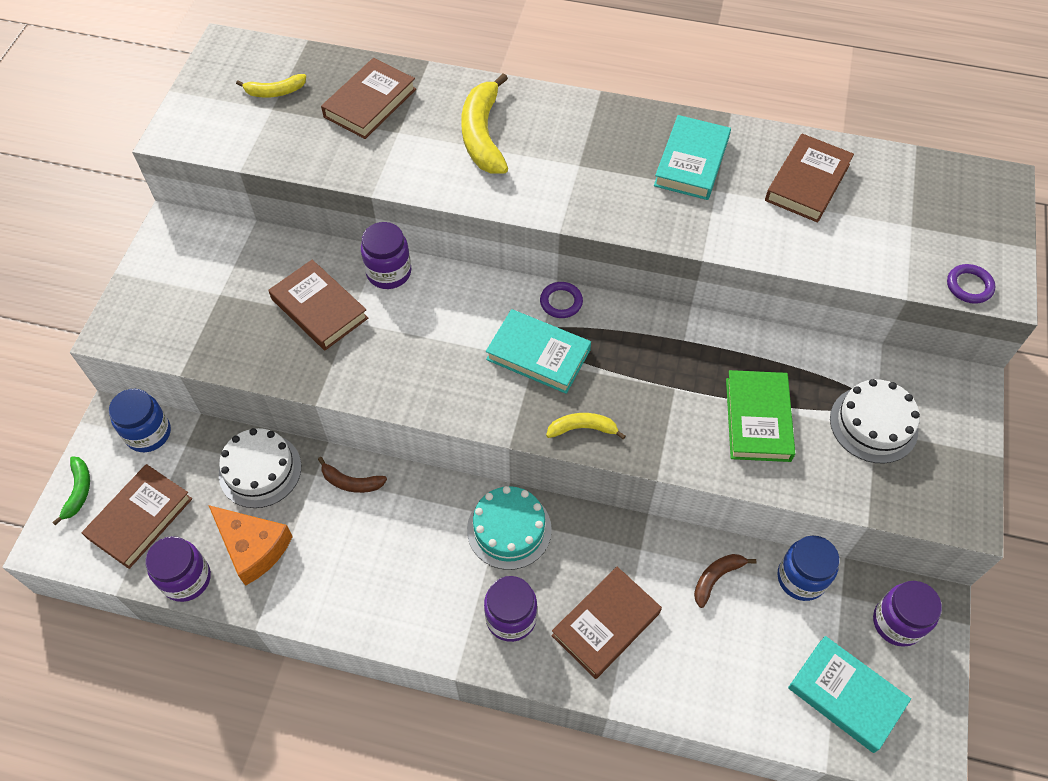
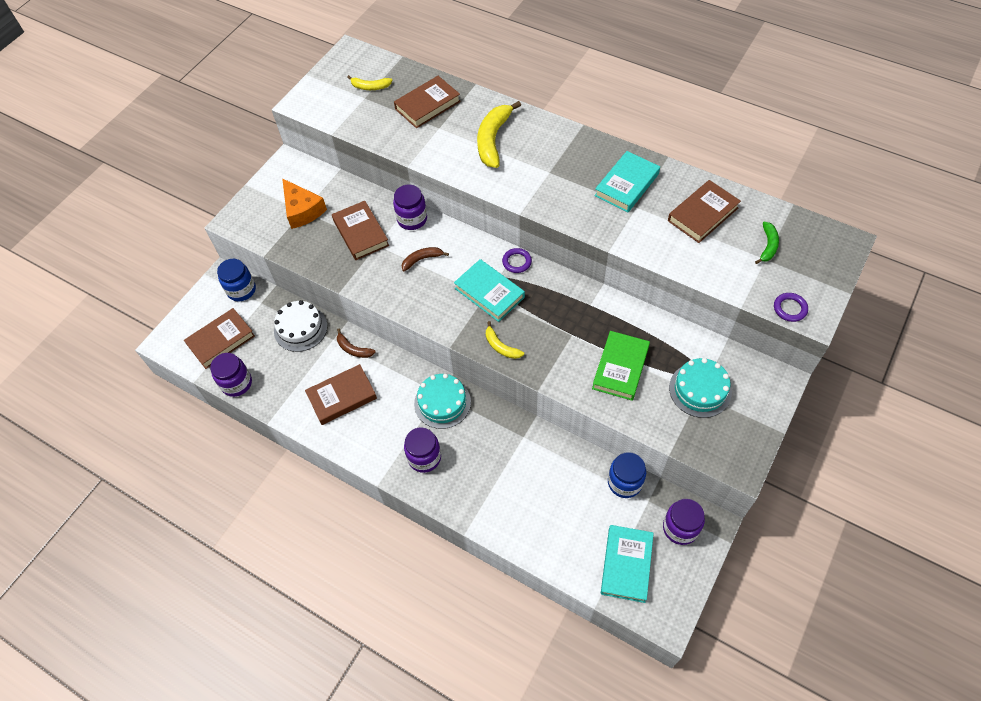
camera: 20 degrees right, 0 degrees up
green banana [52,456,90,525] -> green banana moved to [755,222,779,264]
orange cheese [208,505,293,586] -> orange cheese moved to [282,178,327,229]
yellow banana [546,413,626,439] -> yellow banana turned 150 degrees counterclockwise [486,321,524,359]
brown book [551,567,662,679] -> brown book moved to [305,364,377,425]
brown banana [694,554,756,608] -> brown banana moved to [402,247,449,271]
turquoise book [788,636,911,753] -> turquoise book turned 45 degrees clockwise [601,525,654,603]
white cake [830,379,920,463] -> turquoise cake [669,358,732,418]

